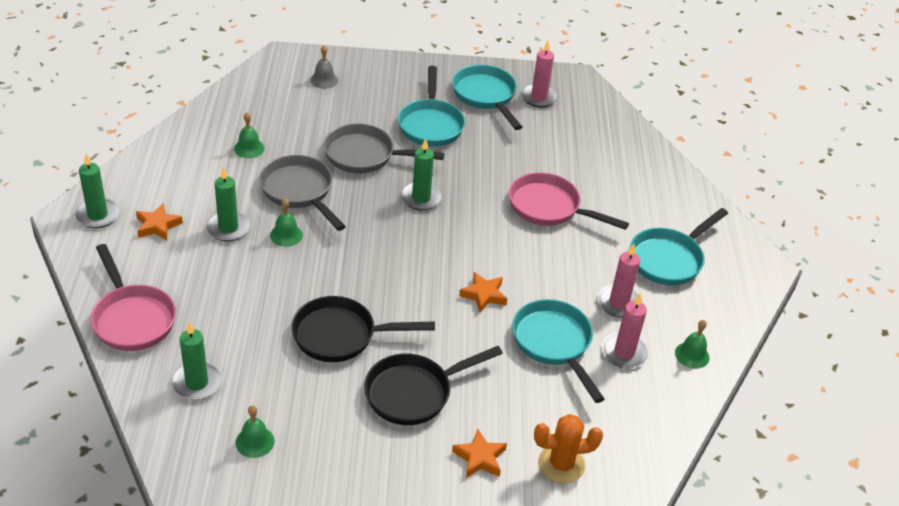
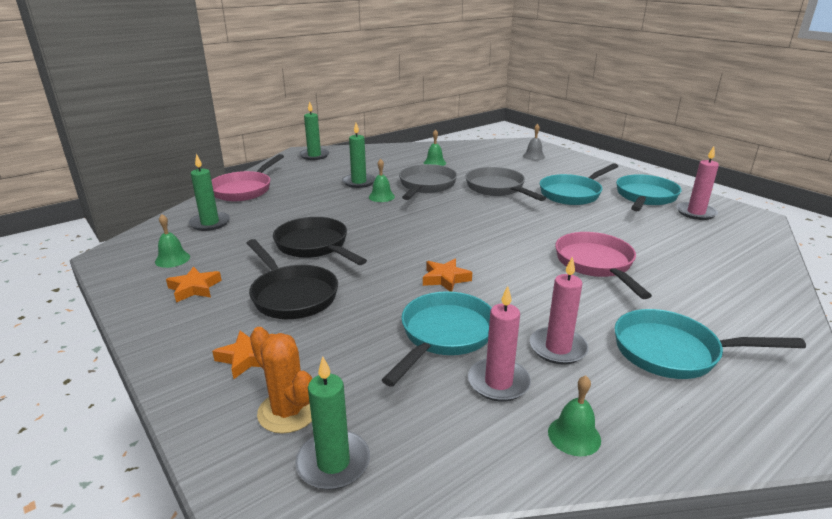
camera: 55 degrees right, 15 degrees down
orange star [136,203,183,241] -> orange star moved to [166,267,222,303]
black pan [364,346,503,425] -> black pan turned 150 degrees counterclockwise [247,239,338,319]
green candle [400,138,442,210] -> green candle moved to [295,356,370,490]

